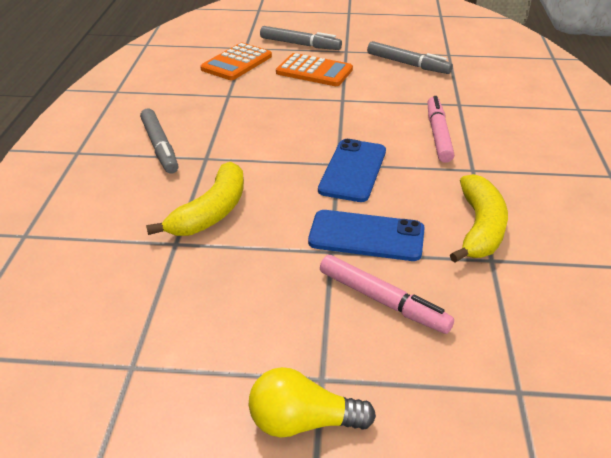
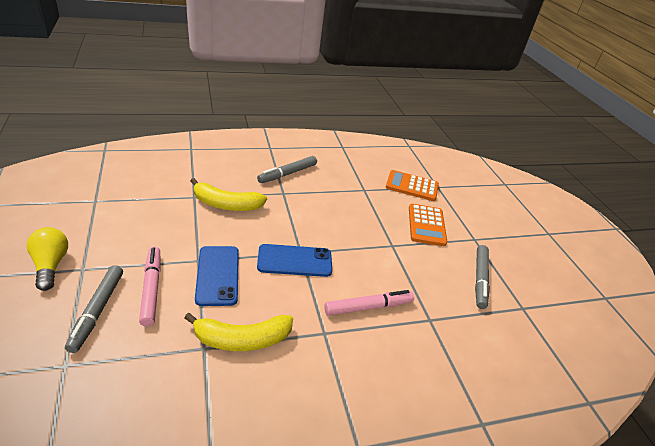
camera: 65 degrees right, 0 degrees up
grey marker [260,26,342,50] -> grey marker moved to [65,265,123,353]
pink marker [320,255,454,334] -> pink marker turned 150 degrees clockwise [139,247,161,326]

